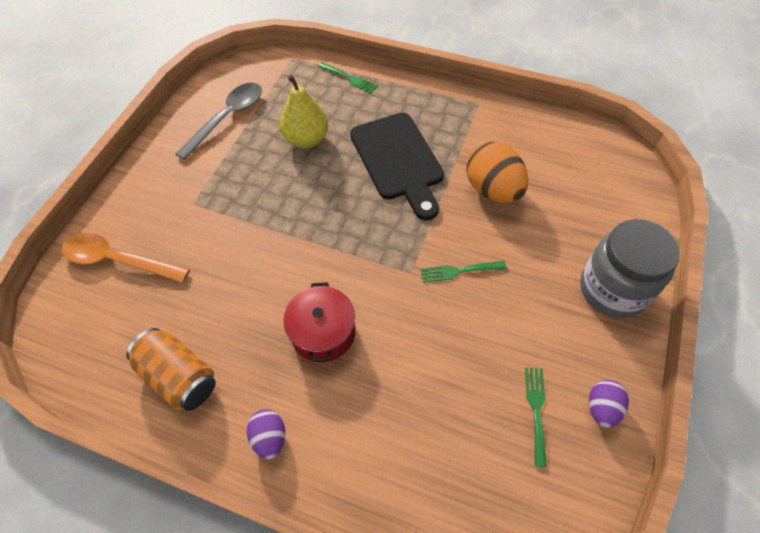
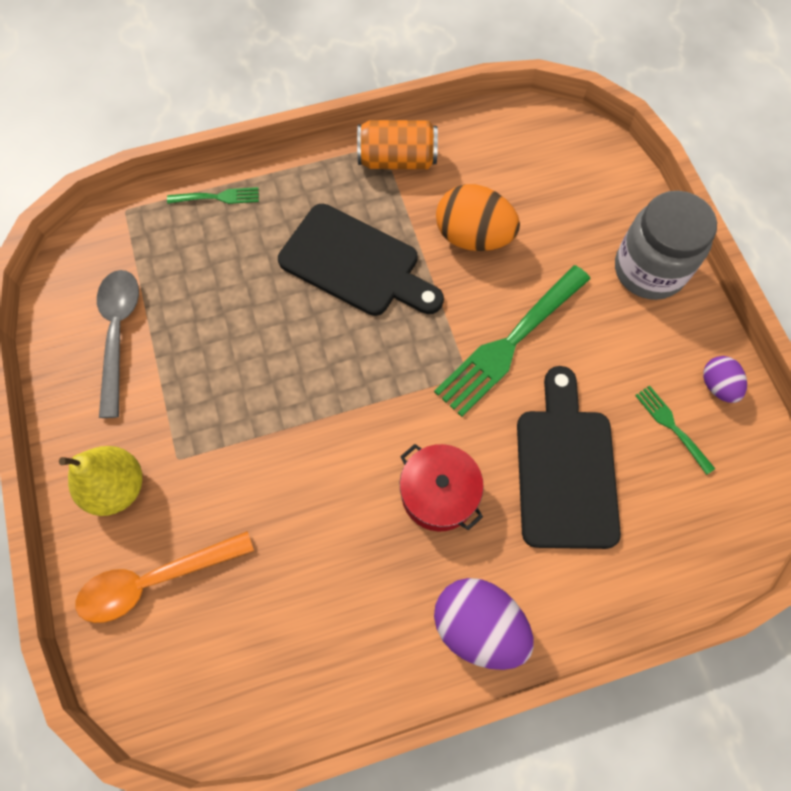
camera: 40 degrees left, 10 degrees up
orange can [126,328,216,411] -> orange can moved to [357,120,438,169]
purple egg [247,409,285,459] -> purple egg [434,578,534,670], size x1.82
yellow pear [280,75,328,149] -> yellow pear moved to [59,446,142,516]
green fork [420,261,507,283] -> green fork [434,265,590,417], size x2.07
none -> black cutting board [517,366,621,549]

